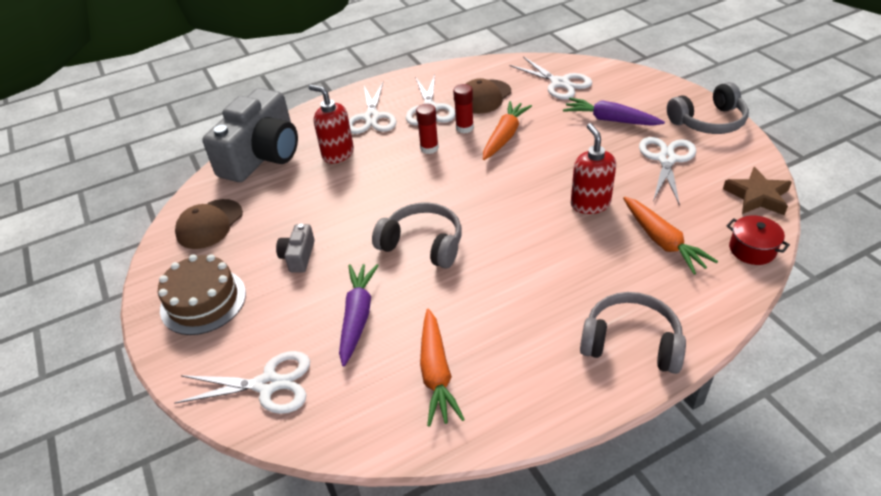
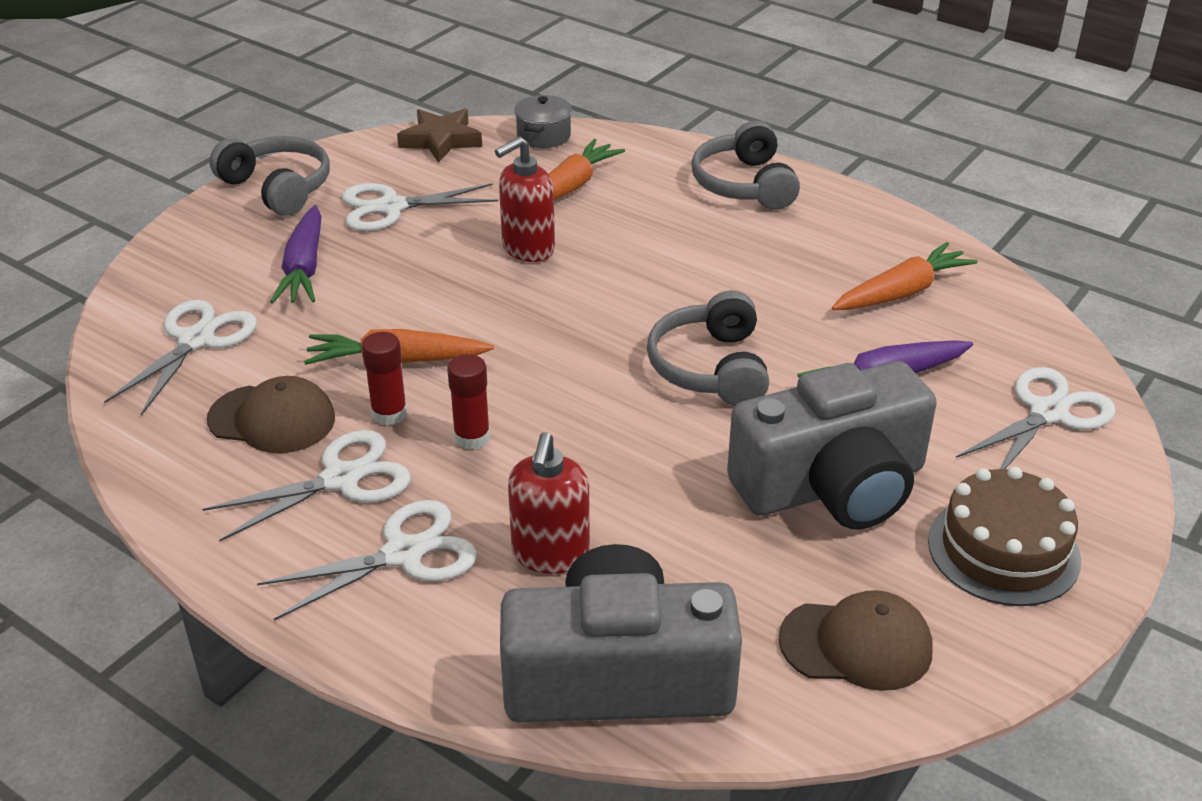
camera: 120 degrees left, 5 degrees down
white scissors [174,351,310,414] -> white scissors turned 75 degrees clockwise [956,367,1116,469]
grey camera [276,224,315,273] -> grey camera [727,361,937,529], size x2.37
red pot [727,216,790,265] -> grey pot [514,95,572,148]

